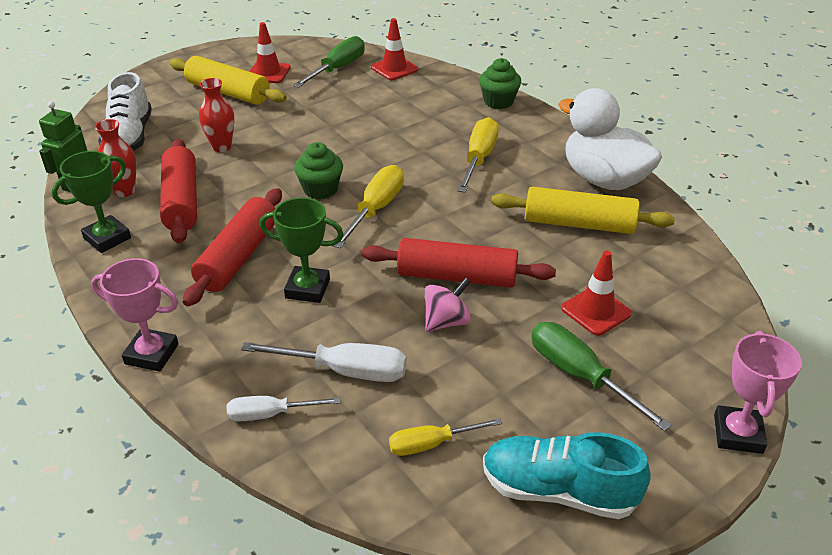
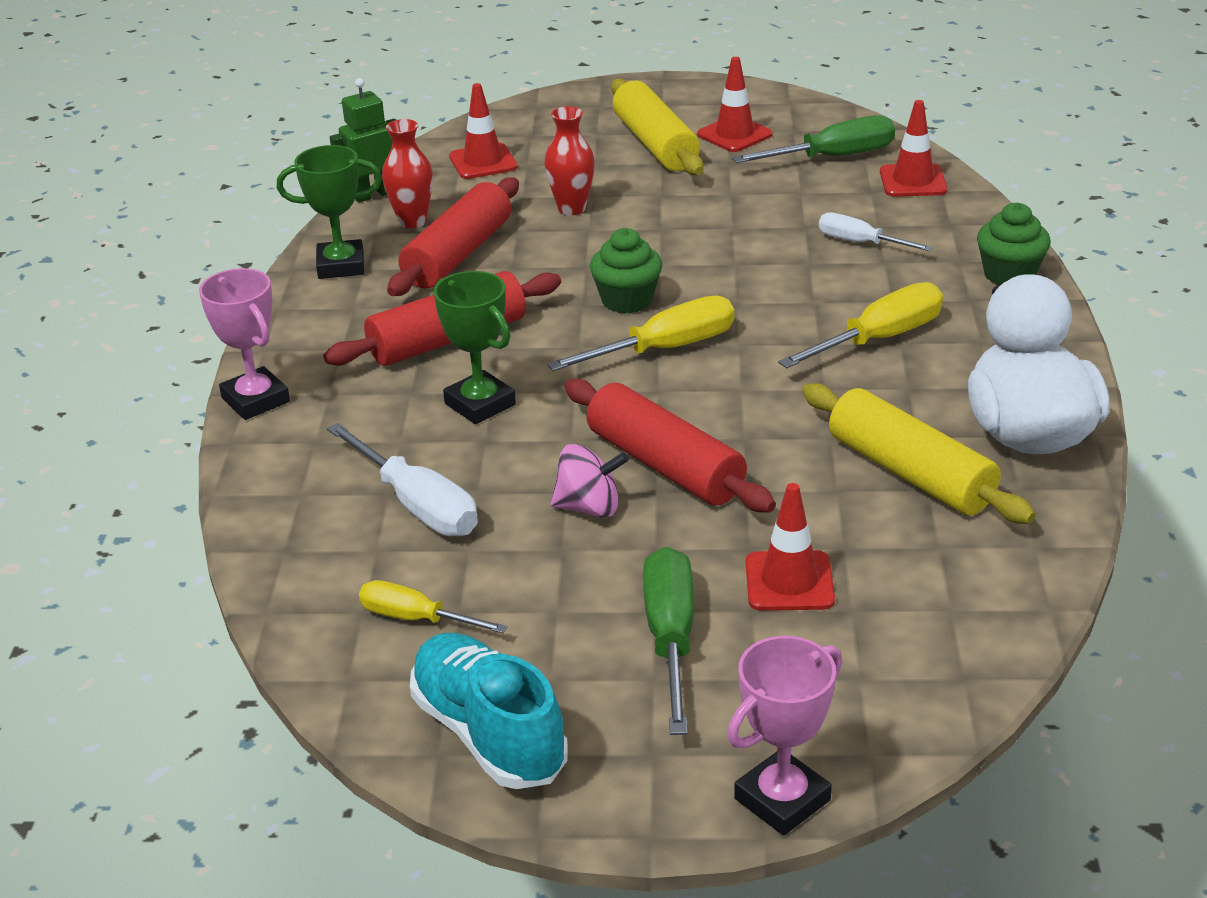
camera: 40 degrees right, 5 degrees down
white shoe [98,72,152,151] -> red traffic cone [449,83,518,179]
white screwdriver [227,396,340,422] -> white screwdriver moved to [819,213,933,251]

